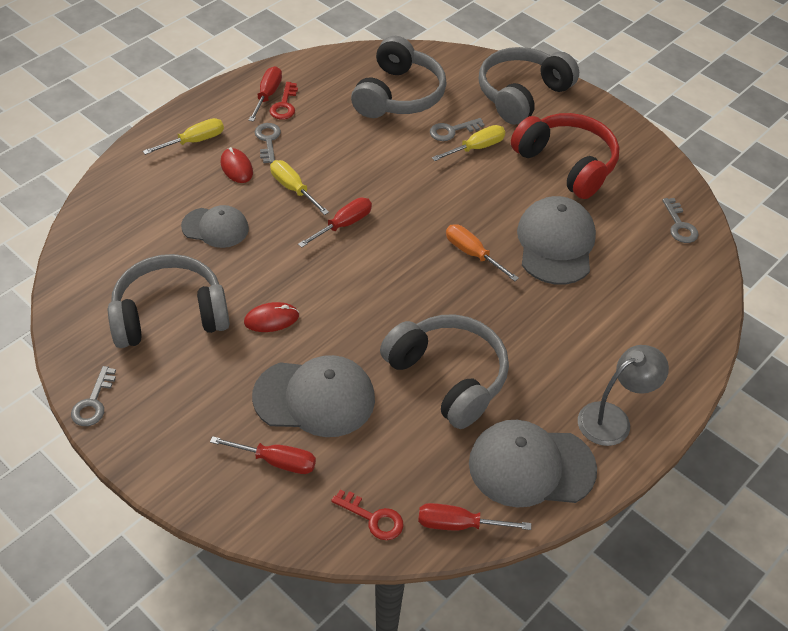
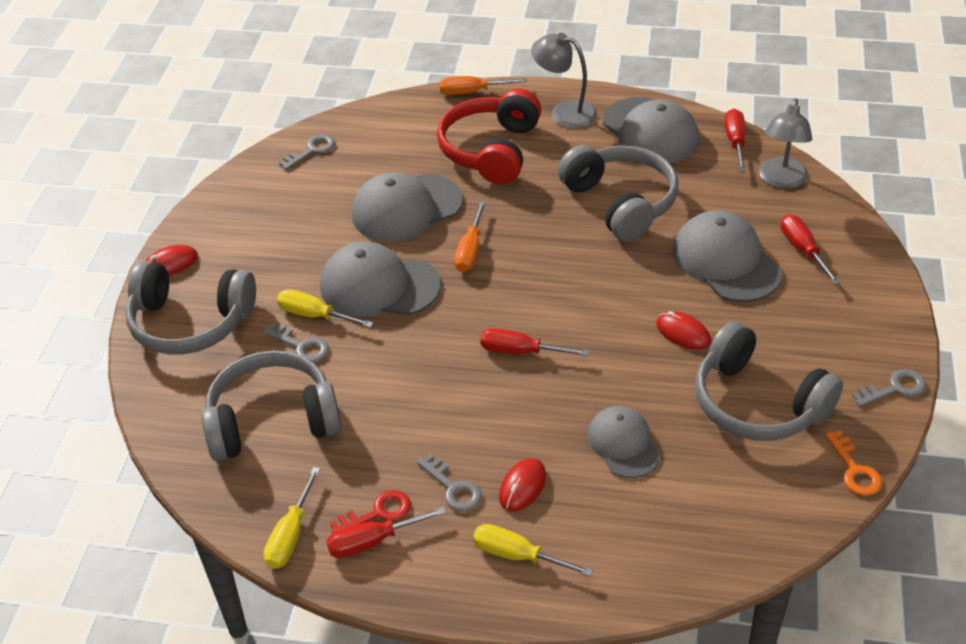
camera: 120 degrees left, 5 degrees down
grey key [255,123,281,164] -> grey key turned 90 degrees counterclockwise [417,454,482,512]
yellow screwdriver [270,160,329,215] -> yellow screwdriver moved to [263,467,320,569]
red key [331,490,404,540] -> grey lamp [759,98,812,189]
grey headphones [380,315,509,429] -> grey headphones turned 135 degrees clockwise [558,145,678,241]
red screwdriver [418,503,531,530] -> red screwdriver turned 150 degrees counterclockwise [725,109,746,172]
red headphones [511,113,620,199] -> red headphones moved to [437,89,541,185]
none -> red mouse [146,245,198,276]
none -> grey cap [320,242,441,316]
none -> orange screwdriver [439,76,527,95]
none -> orange key [825,430,882,496]

